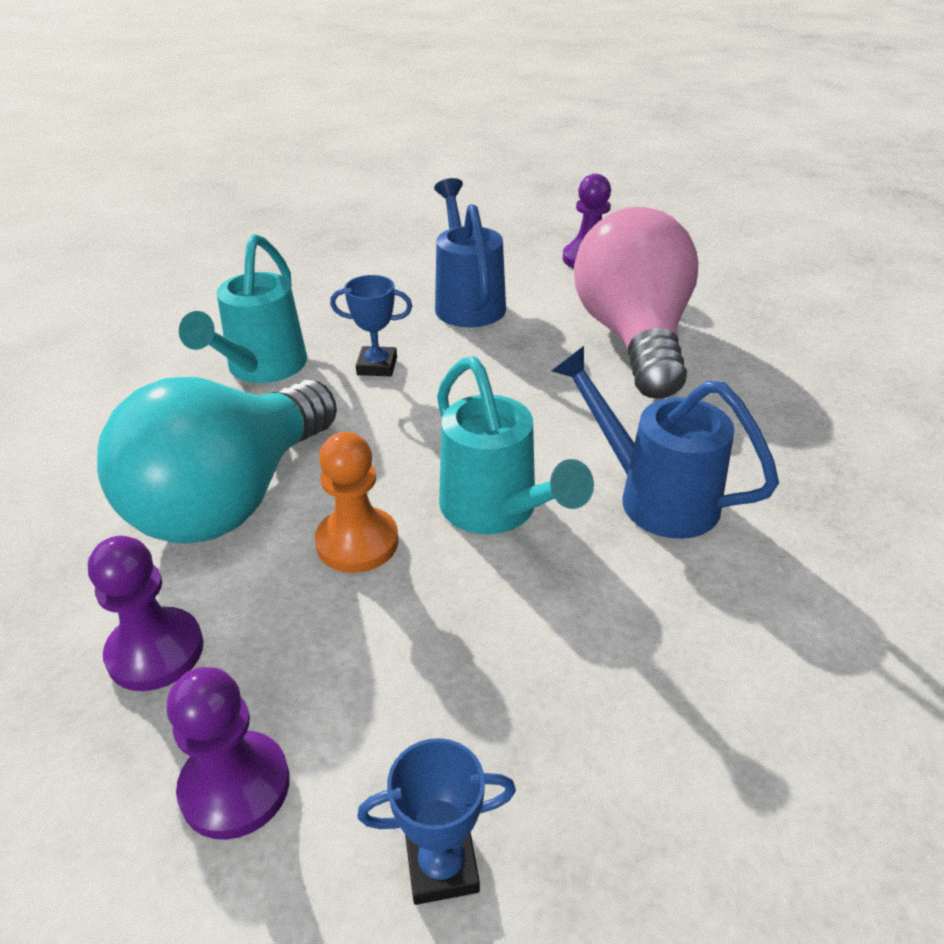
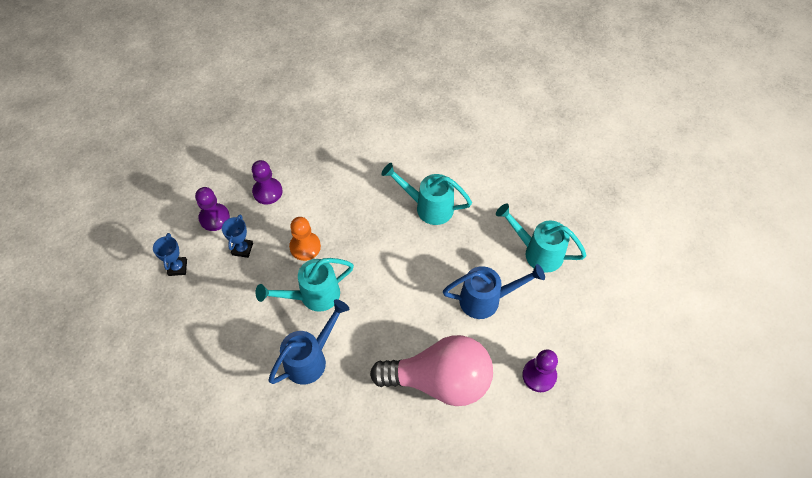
camera: 95 degrees right, 20 degrees up
turquoise light bulb [97,377,337,544] -> none
blue trophy [330,275,412,376] -> blue trophy moved to [222,214,253,258]
none -> turquoise watering can [496,203,587,273]

